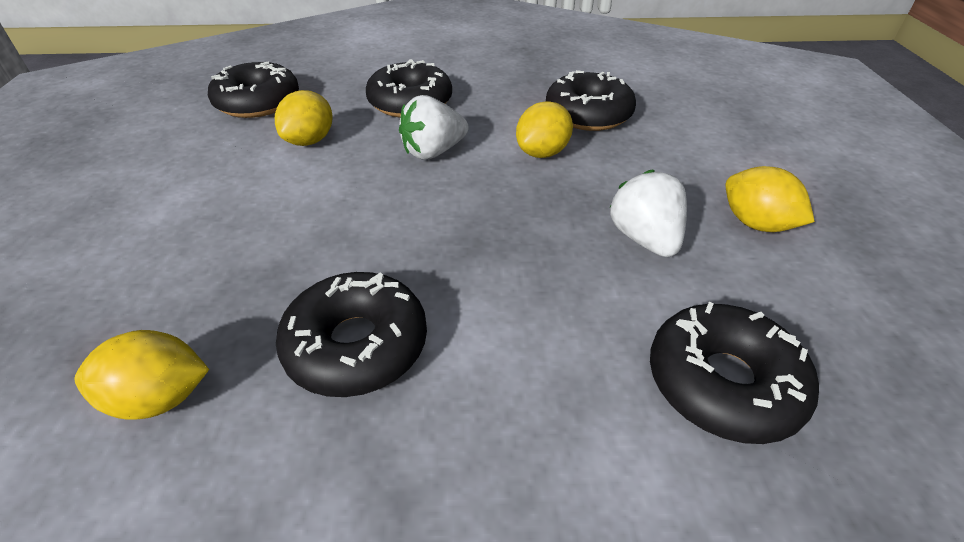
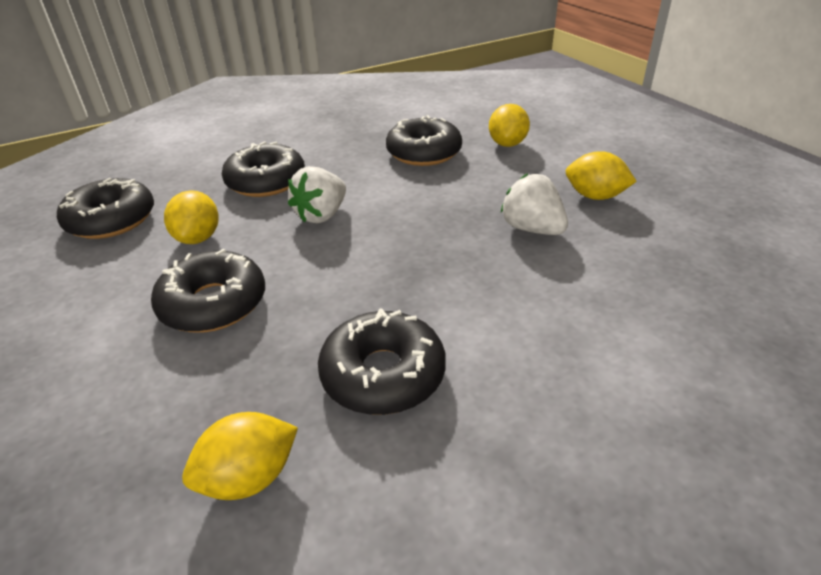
camera: 25 degrees left, 5 degrees down
yellow lemon [516,101,573,158] -> yellow lemon moved to [489,104,530,147]
black donut [650,302,819,444] -> black donut moved to [151,249,265,332]

